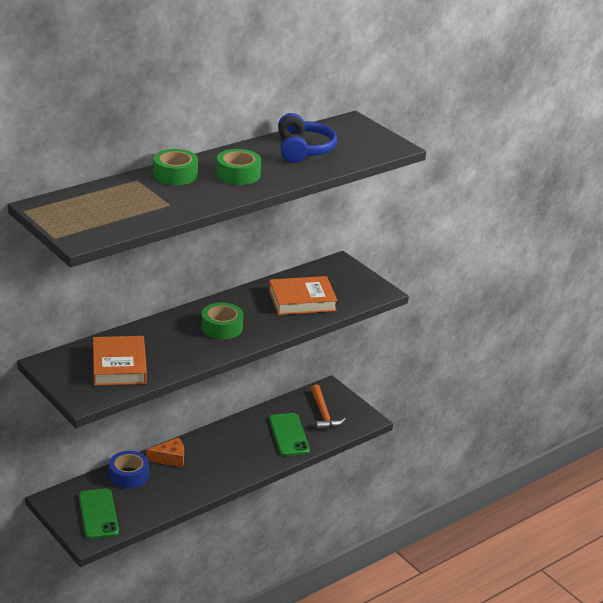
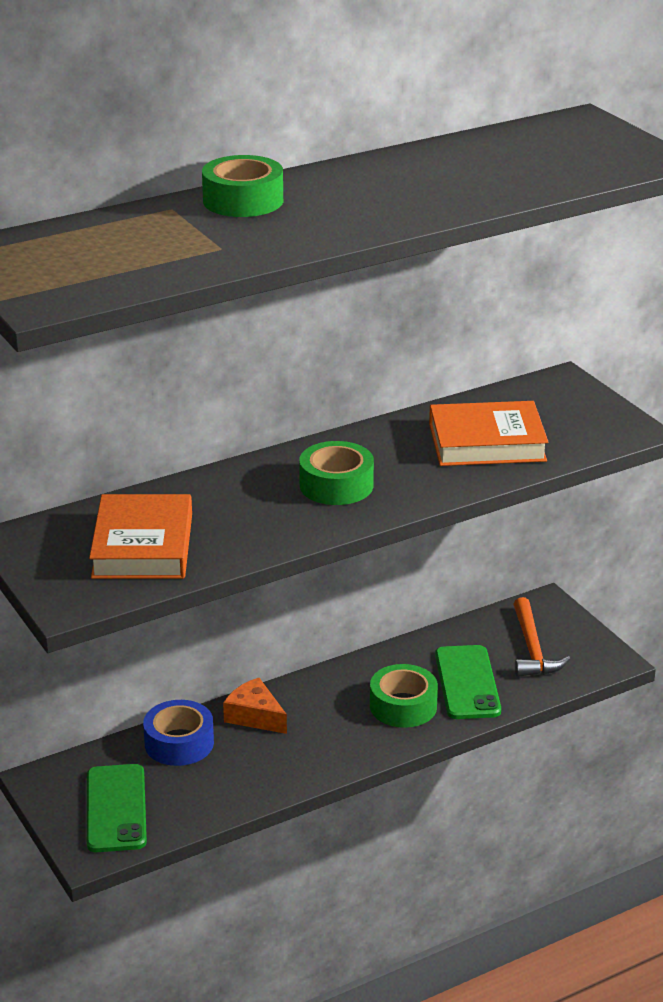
camera: 10 degrees right, 0 degrees up
orange cheese [146,437,184,467] -> orange cheese turned 135 degrees counterclockwise [223,678,287,734]
green tape [216,149,261,185] -> green tape moved to [370,664,438,728]
blue headphones [278,113,337,163] -> none

